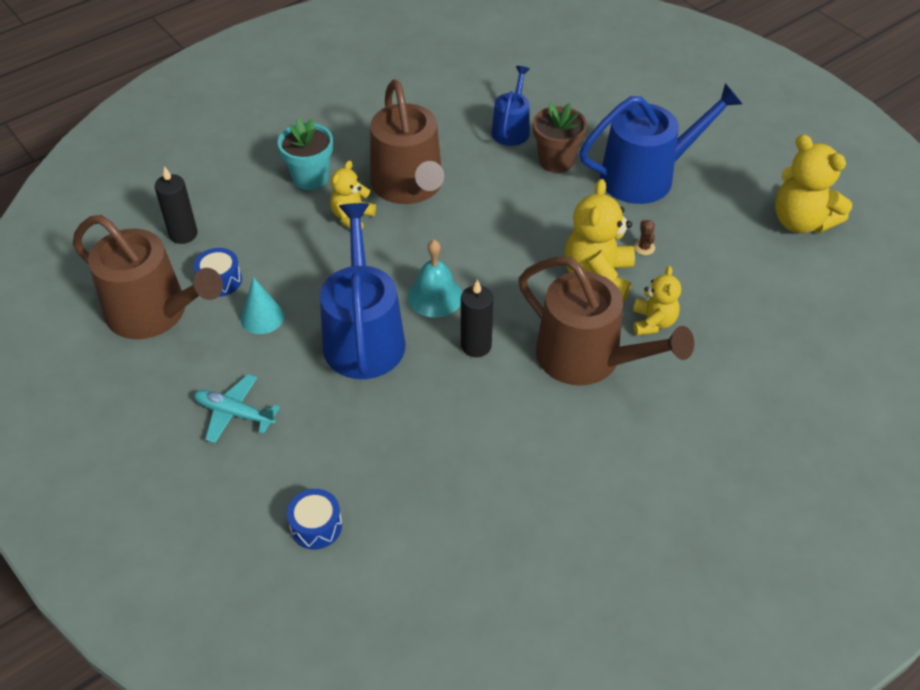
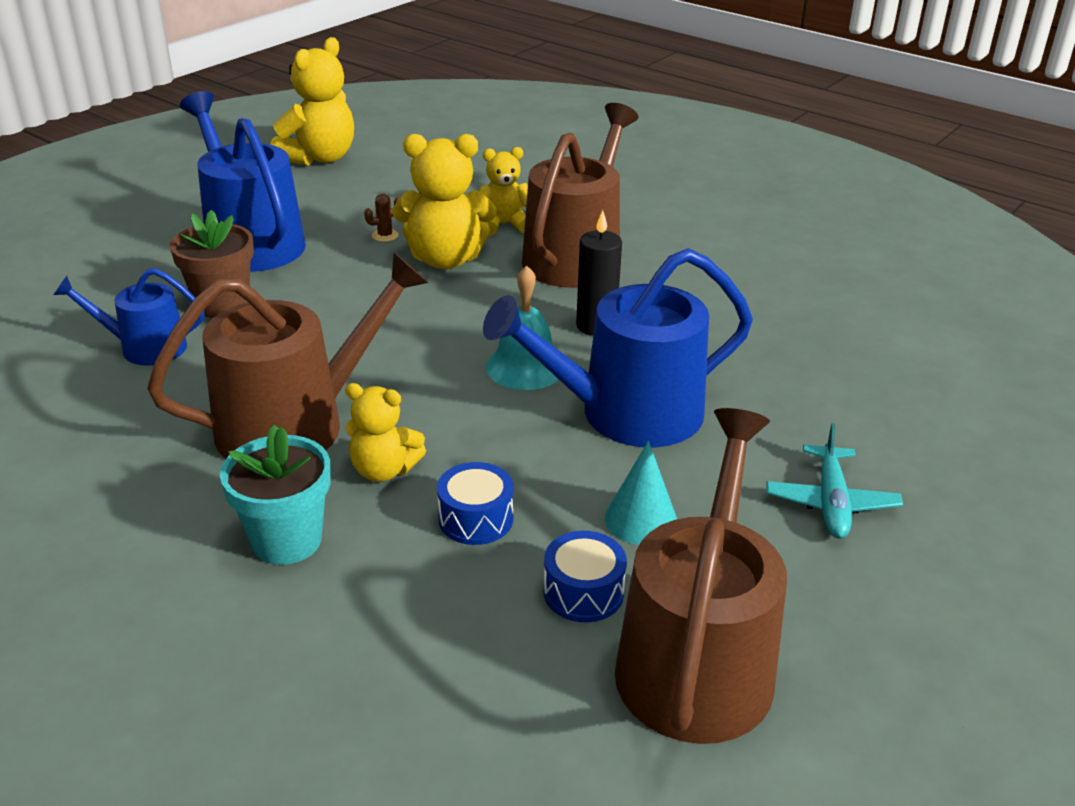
camera: 105 degrees left, 15 degrees down
black candle [155,166,198,244] -> none
blue drum [287,489,342,549] -> blue drum moved to [437,462,514,545]

